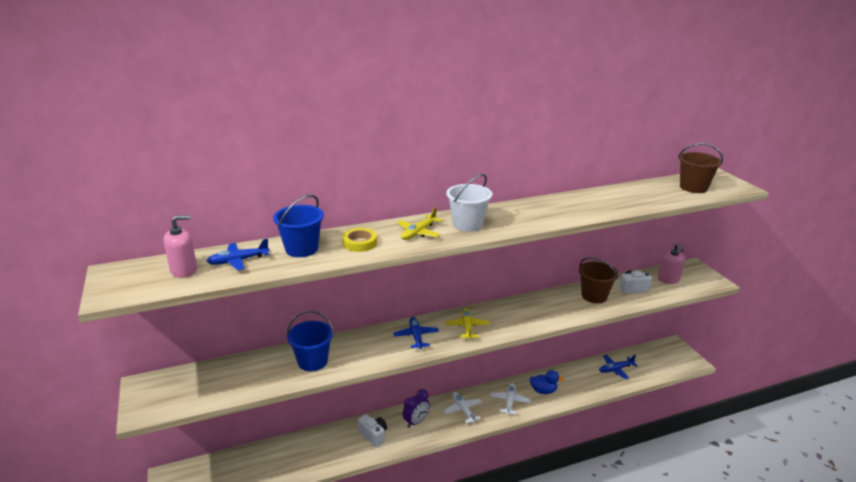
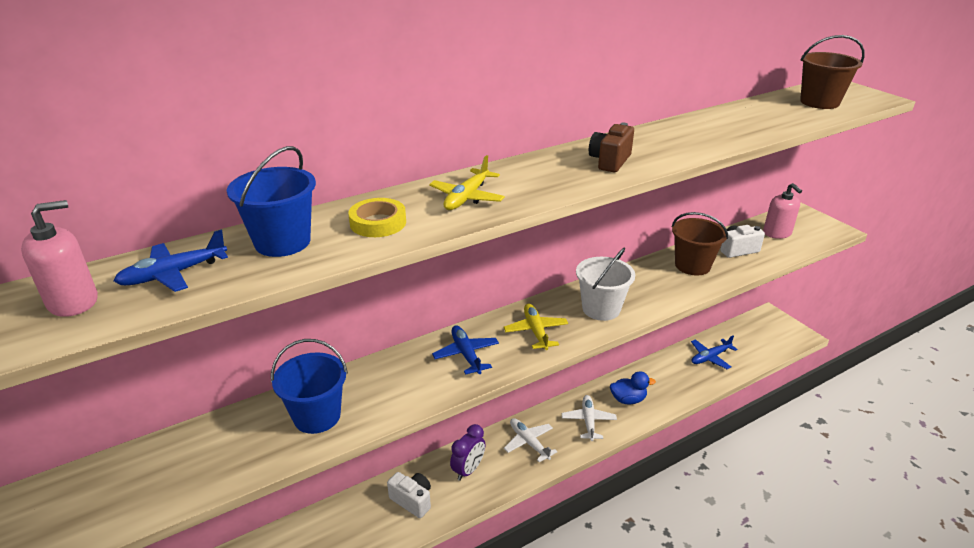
camera: 10 degrees left, 5 degrees up
white bucket [446,174,492,232] -> white bucket moved to [576,248,635,321]
none -> brown camera [589,123,634,172]

